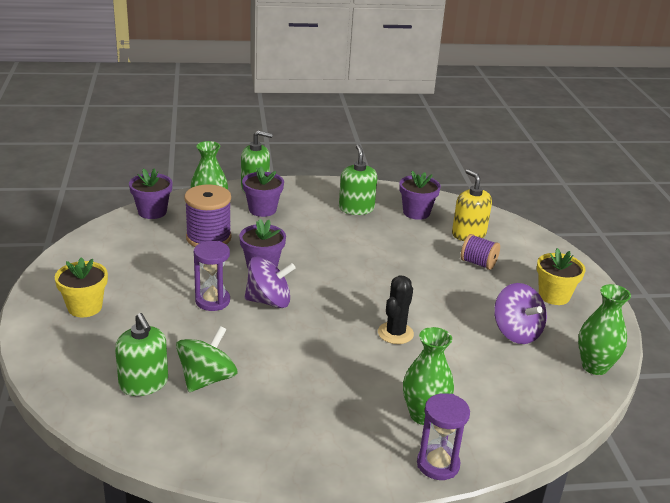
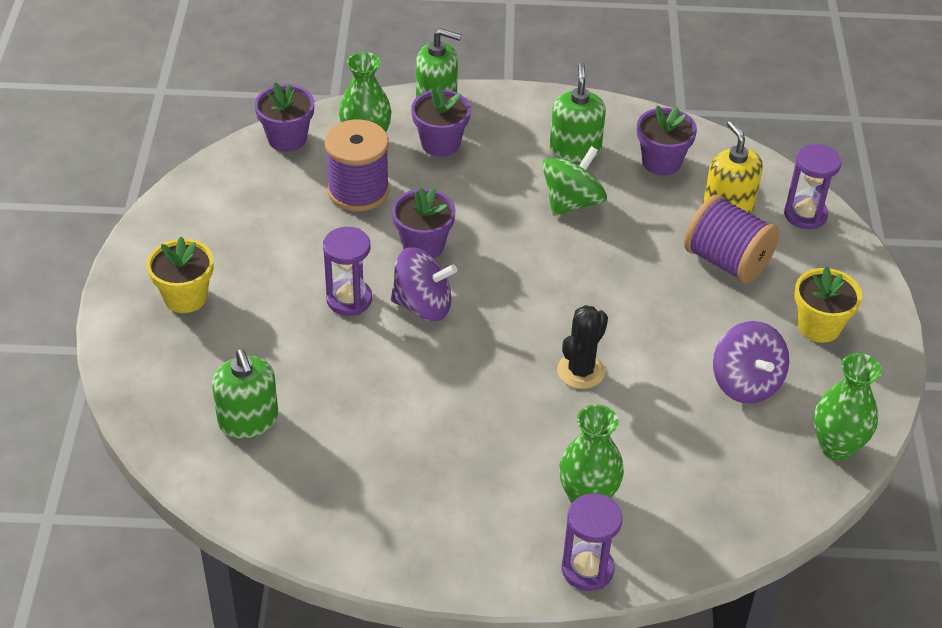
camera: 10 degrees right, 15 degrees up
green spinning top [176,326,237,392] -> green spinning top moved to [542,146,607,216]
purple spool [461,234,500,270] -> purple spool [684,194,780,284], size x1.62
none -> purple hourglass [784,144,842,229]

